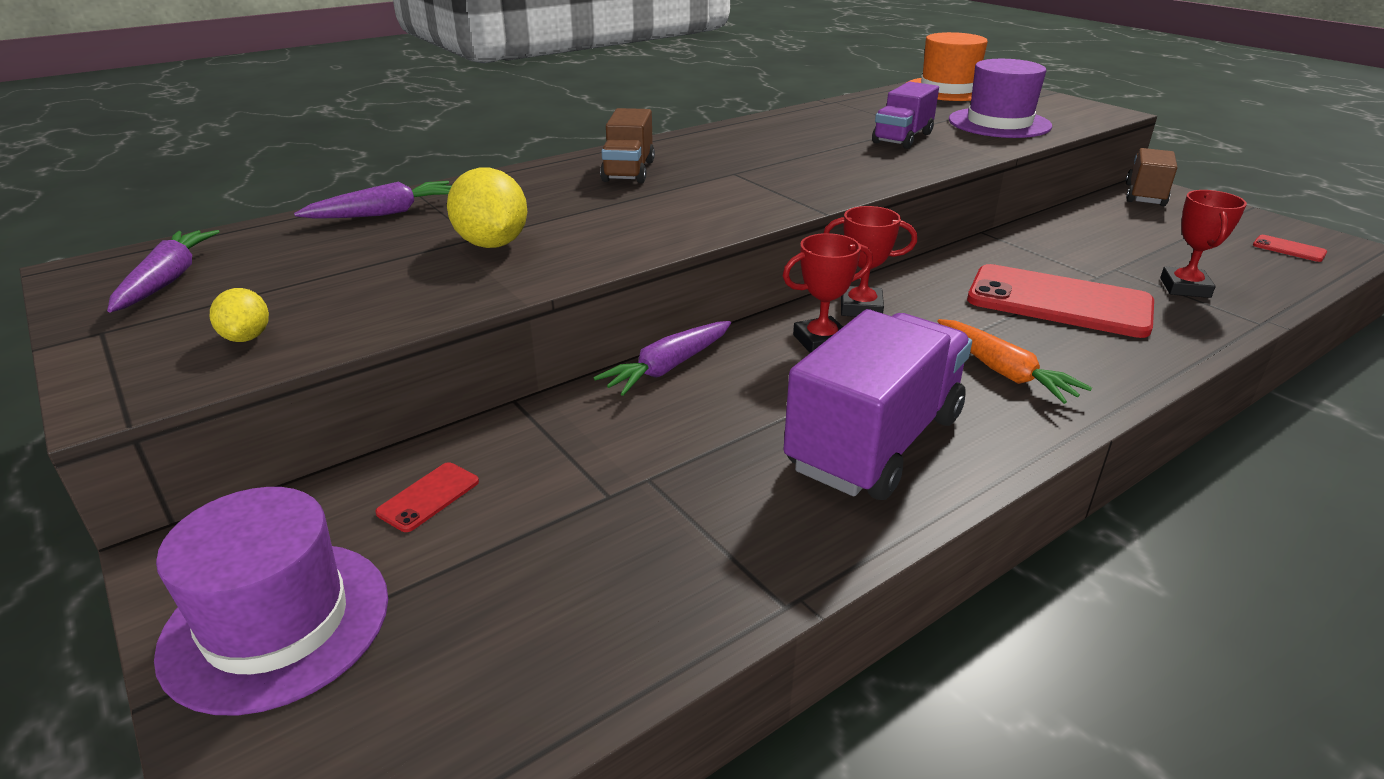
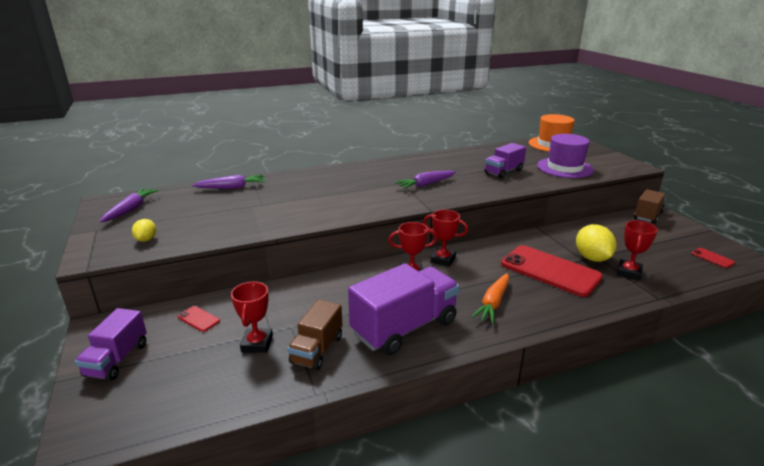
camera: 15 degrees right, 5 degrees down
purple hat [154,487,388,715] -> purple truck [75,308,147,381]
red phone [375,462,479,532] -> red phone turned 75 degrees clockwise [178,306,220,332]
yellow lemon [447,168,527,248] -> yellow lemon moved to [576,224,617,262]
purple carrot [594,321,731,396] -> purple carrot moved to [395,171,456,189]
brown truck [600,108,655,183] -> brown truck moved to [287,299,342,370]
orange carrot [937,319,1092,404] -> orange carrot turned 45 degrees clockwise [471,273,509,324]
none -> red trophy [231,281,273,353]

